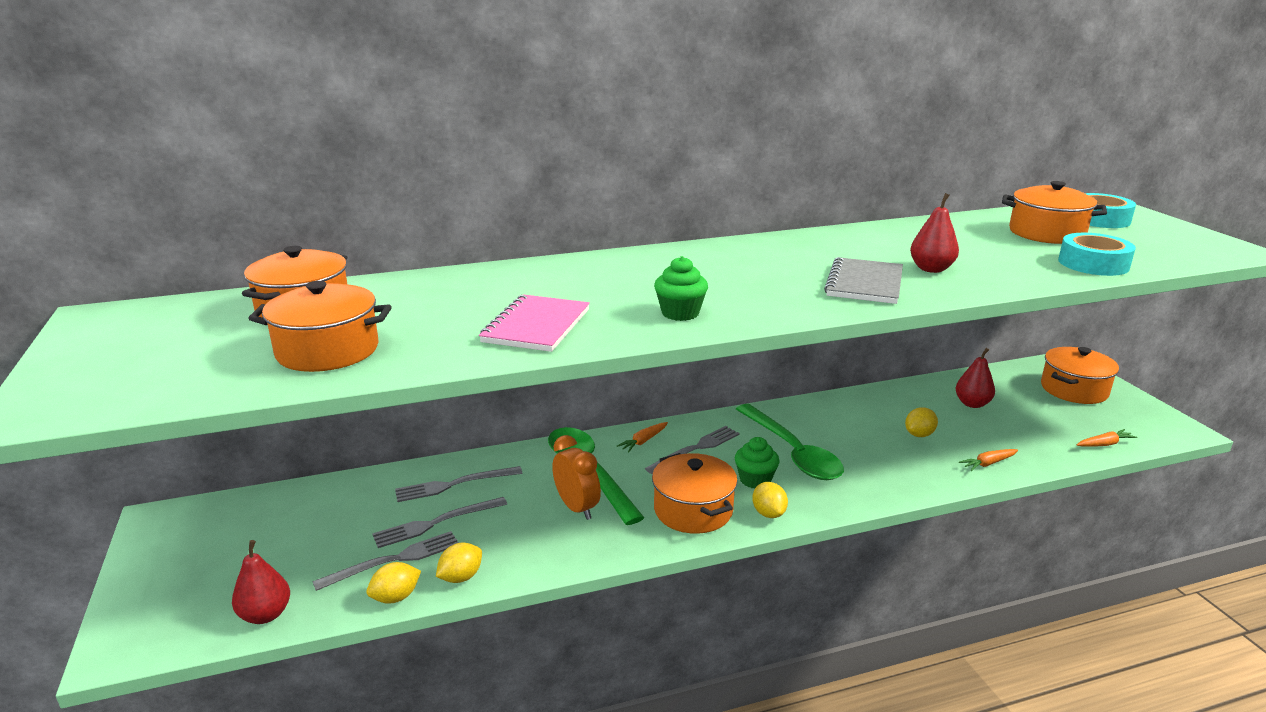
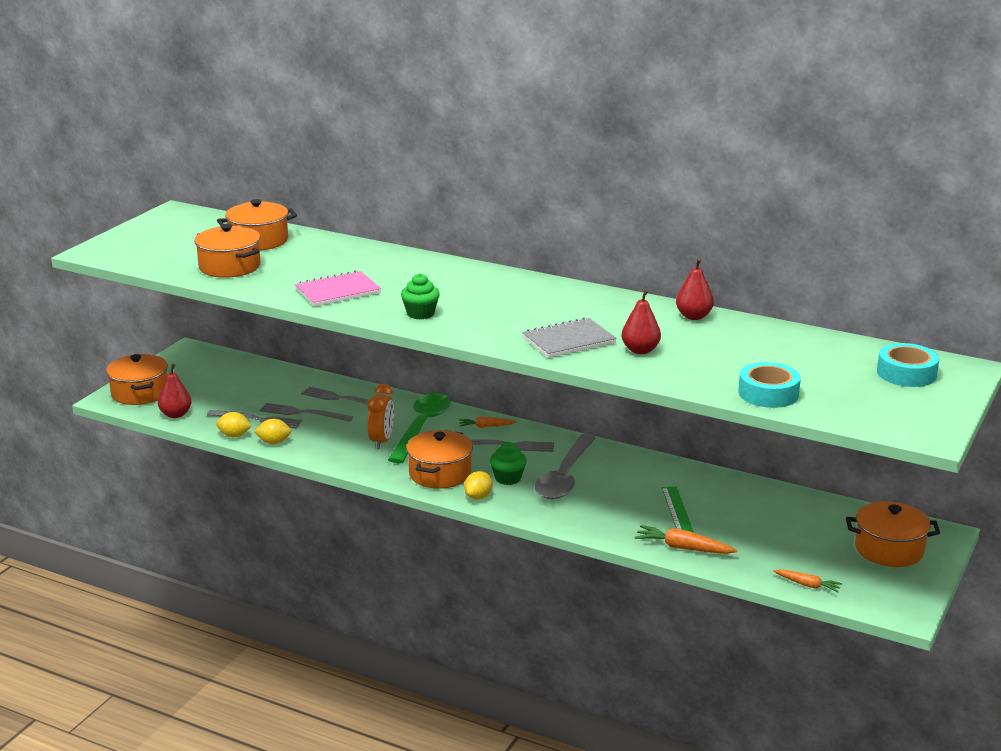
camera: 45 degrees right, 0 degrees up
green spoon [736,404,844,480] -> grey spoon [535,434,596,499]
yellow lemon [905,407,938,437] -> green ruler [662,487,694,533]
red pear [956,348,995,408] -> red pear moved to [676,258,714,320]
orange carrot [959,449,1018,471] -> orange carrot [634,525,738,554], size x1.56
orange pot [1002,181,1107,244] -> orange pot moved to [106,354,168,405]

